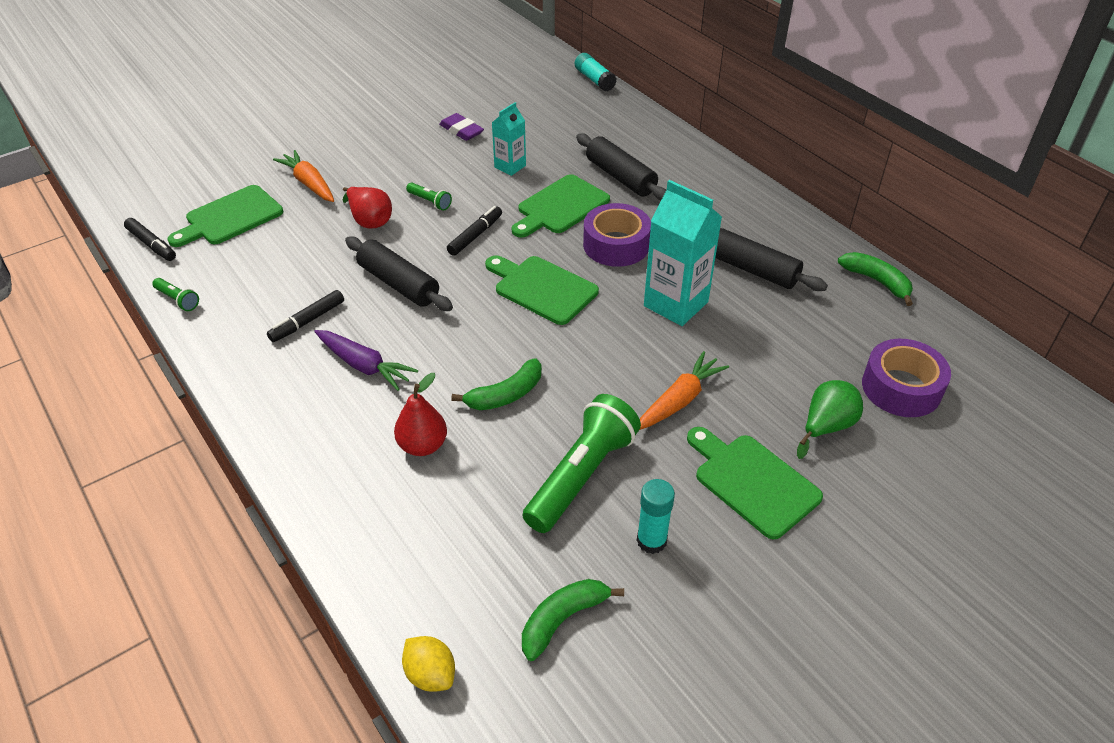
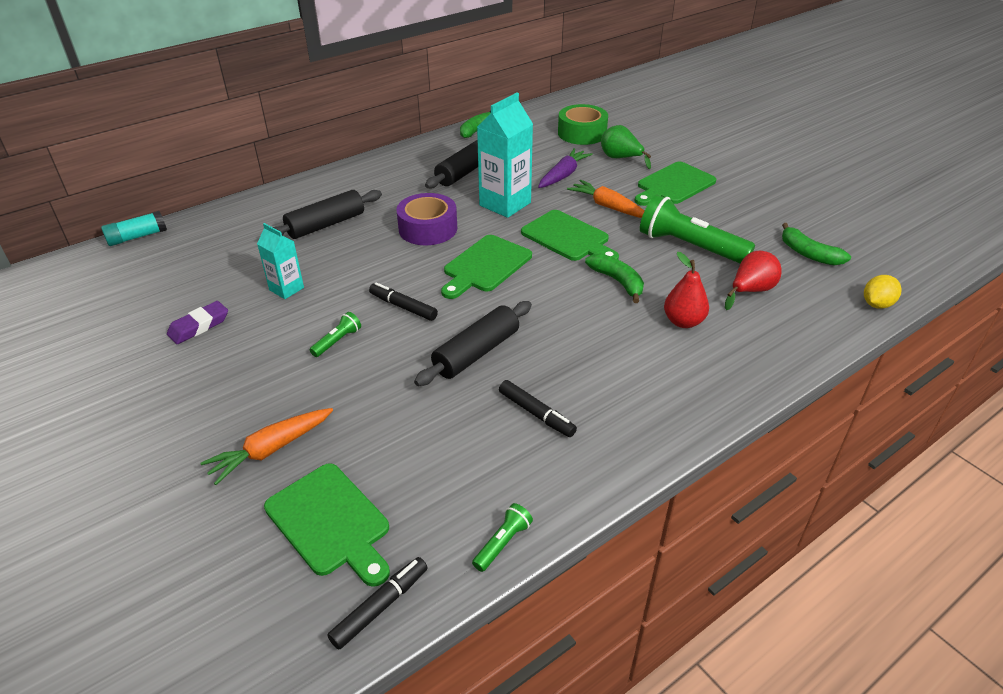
camera: 90 degrees left, 5 degrees down
purple carrot [314,330,418,391] -> purple carrot moved to [538,148,593,188]
red pear [343,187,392,229] -> red pear moved to [725,251,782,310]
green cutting board [512,174,610,238] -> green cutting board moved to [521,210,619,261]
turquoise glue stick [637,479,675,554] -> none
purple tape [862,339,951,417] -> green tape [558,104,608,145]

